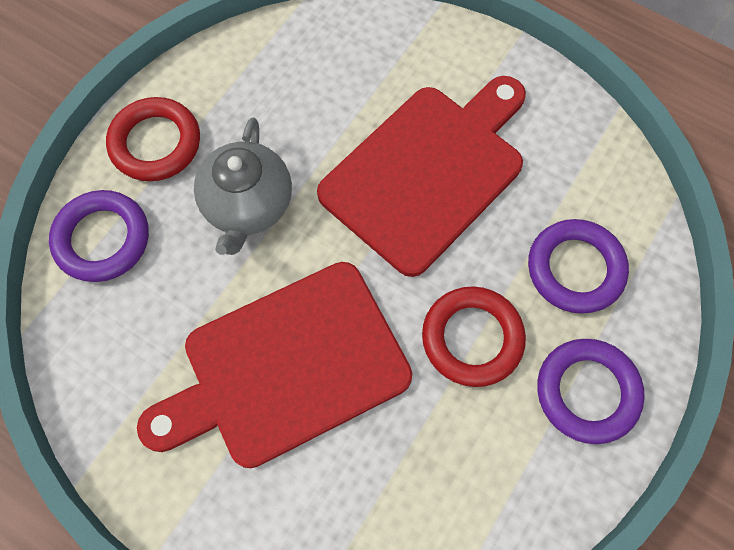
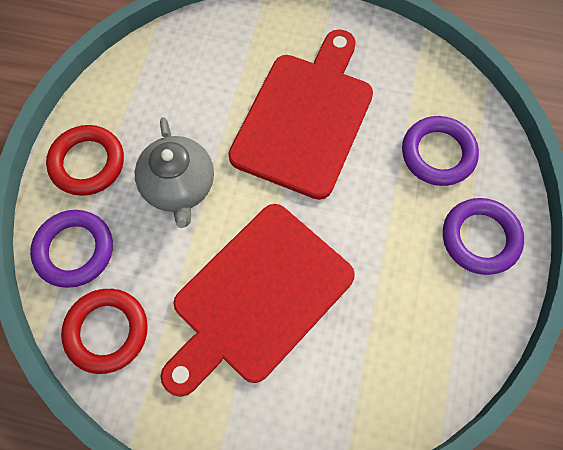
camera: 20 degrees left, 0 degrees up
red ring [422,286,526,387] -> red ring moved to [61,289,148,374]

